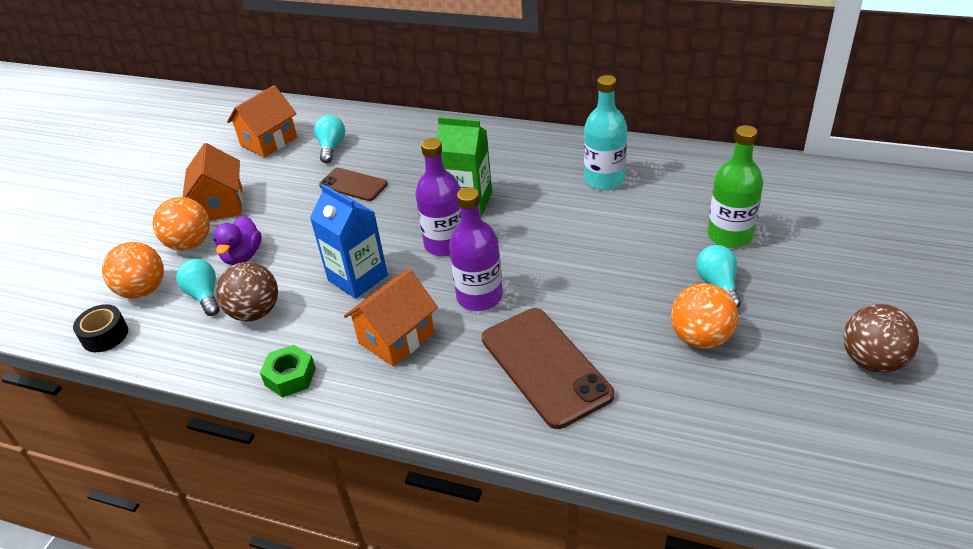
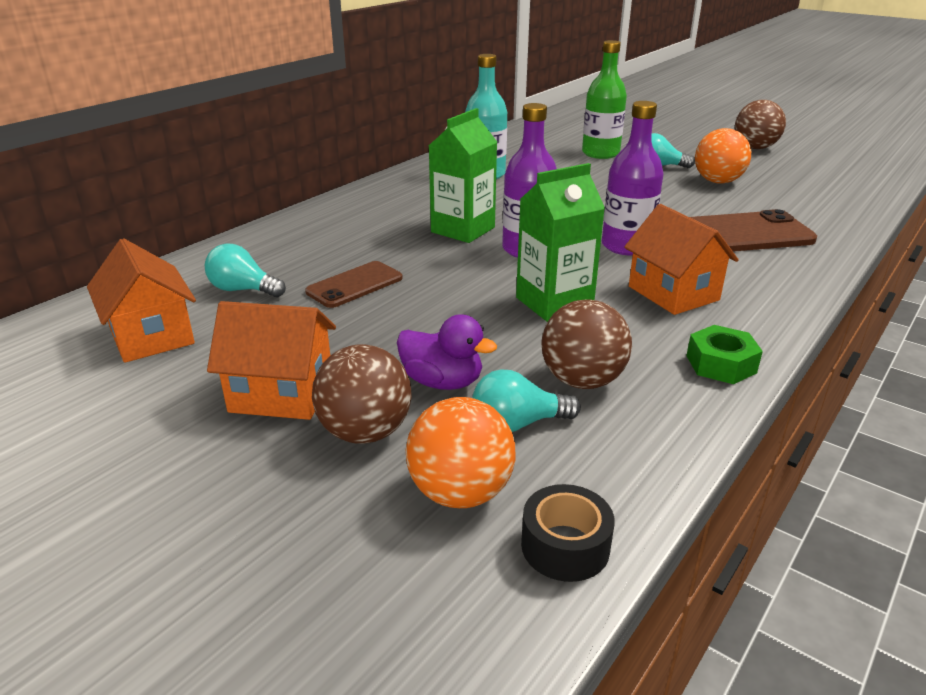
camera: 75 degrees left, 10 degrees down
orange ball [153,197,210,251] -> brown ball [312,344,412,444]
blue carton [310,184,388,299] -> green carton [516,163,605,322]

